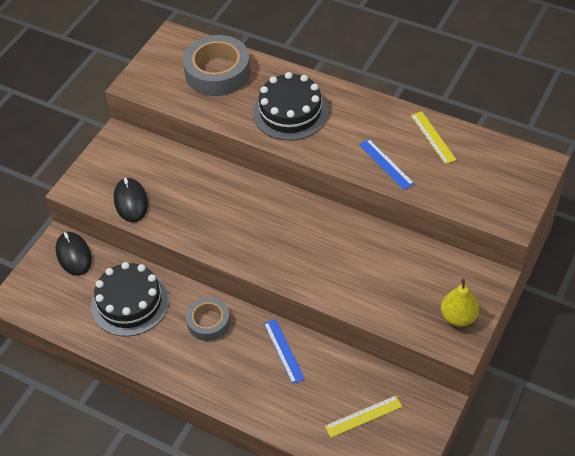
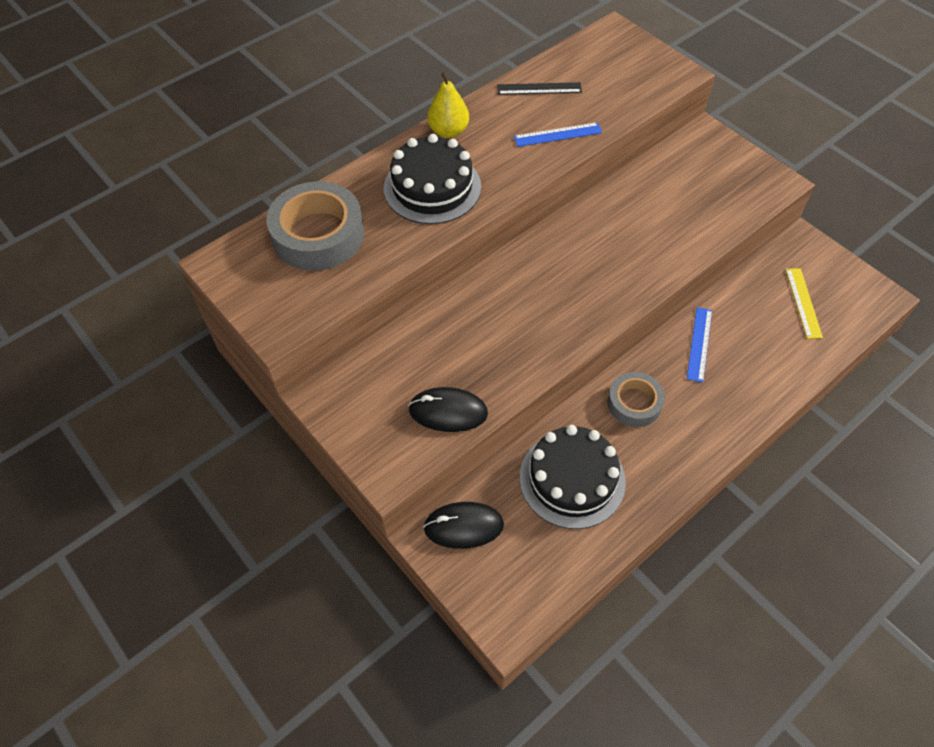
camera: 70 degrees left, 5 degrees up
blue ruler [264,319,305,384] -> blue ruler turned 75 degrees counterclockwise [687,307,712,383]
yellow ruler [411,111,456,164] -> black ruler [497,82,582,95]
yellow pear [441,279,479,327] -> yellow pear moved to [427,72,469,138]

